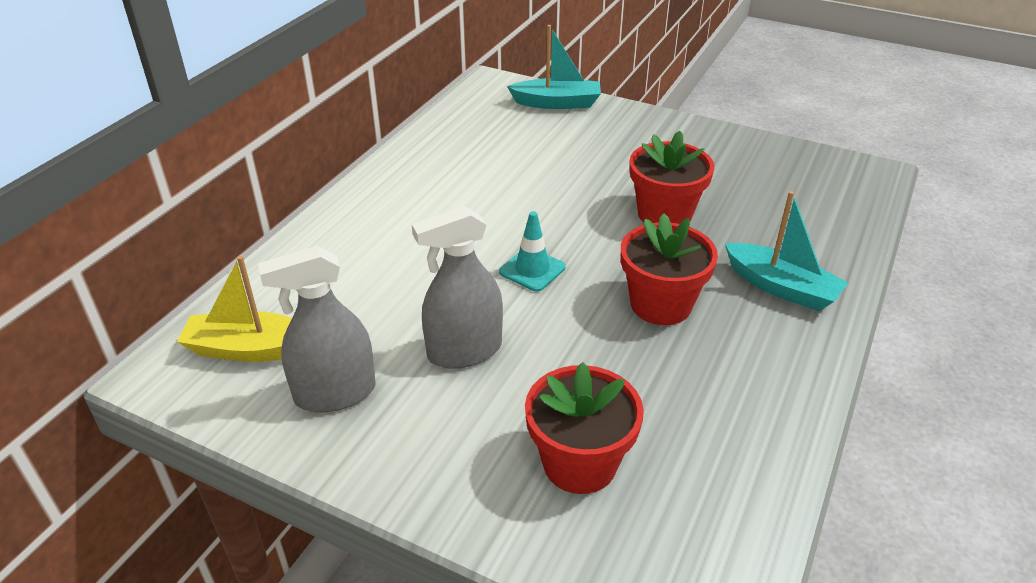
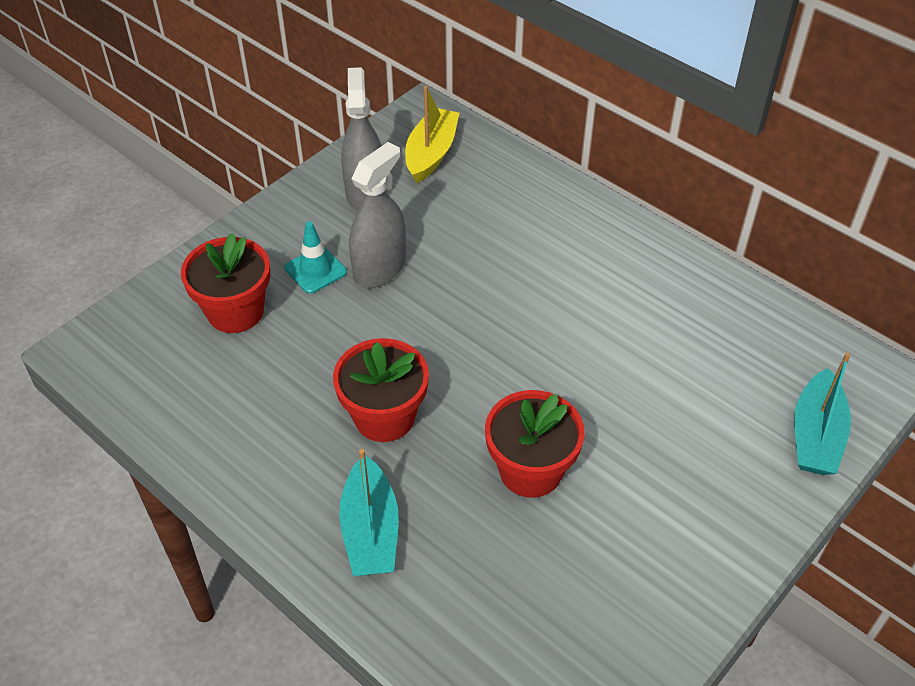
camera: 105 degrees right, 10 degrees up
grey spray bottle [412,206,503,369] -> grey spray bottle turned 45 degrees clockwise [349,142,406,288]
turquoise traffic cone [499,211,566,292] -> turquoise traffic cone moved to [285,221,347,294]
turquoise boat [725,191,848,311] -> turquoise boat turned 60 degrees counterclockwise [339,449,399,576]

